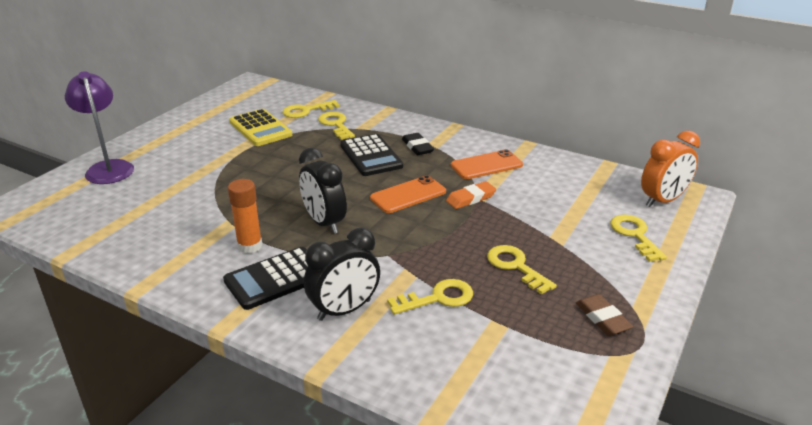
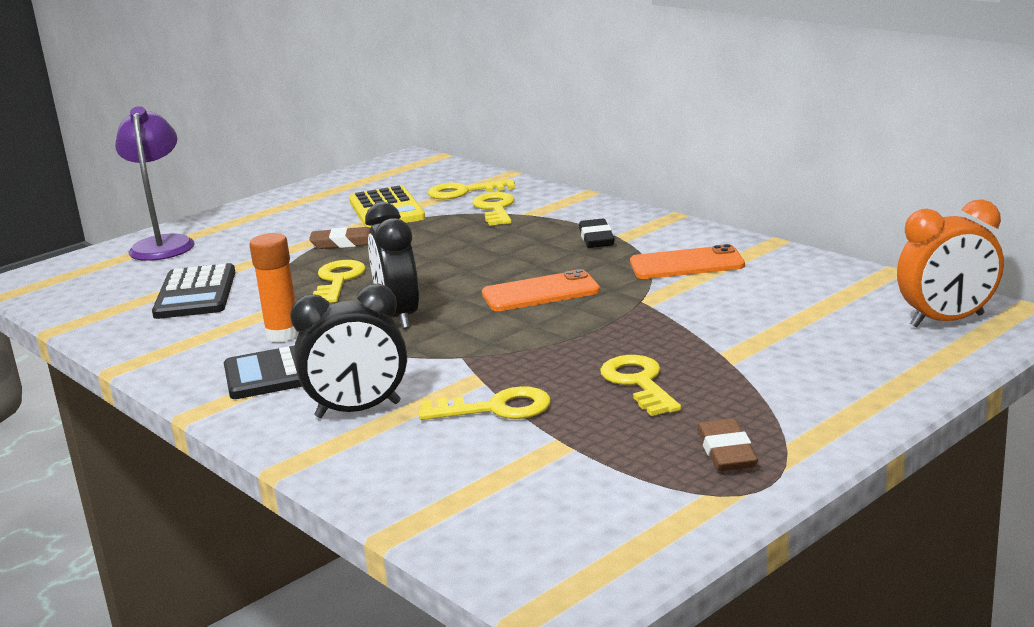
camera: 20 degrees right, 10 degrees down
black calculator [340,134,403,176] -> black calculator moved to [152,263,236,319]
orange eraser [446,181,496,209] -> none
yellow key [610,215,667,262] -> yellow key moved to [313,260,366,303]
none -> brown eraser [309,227,370,249]

